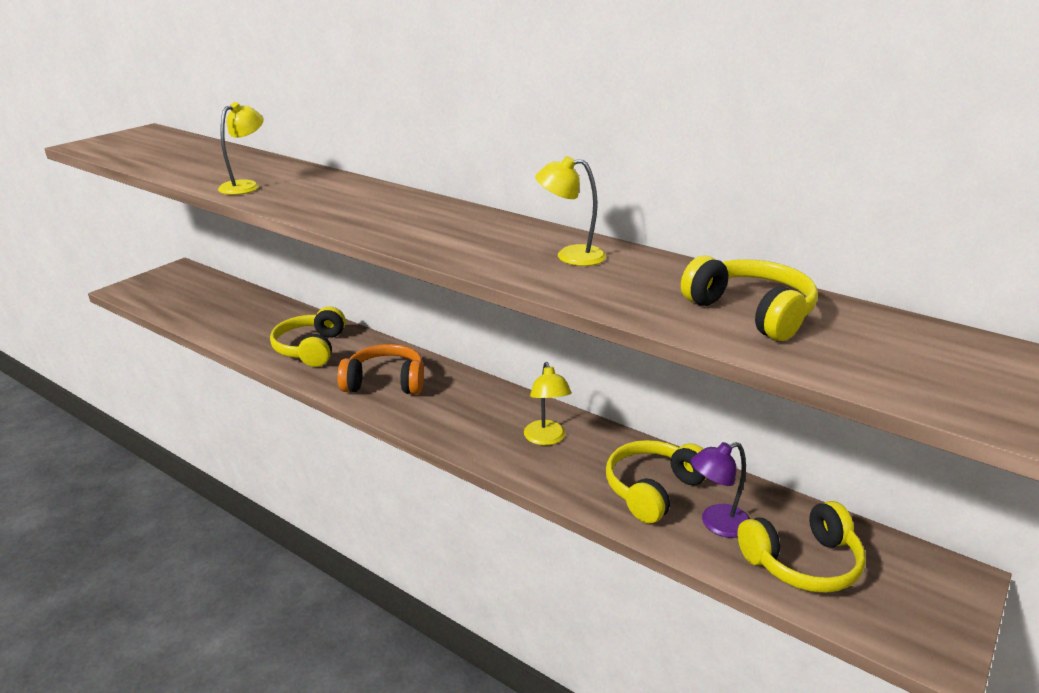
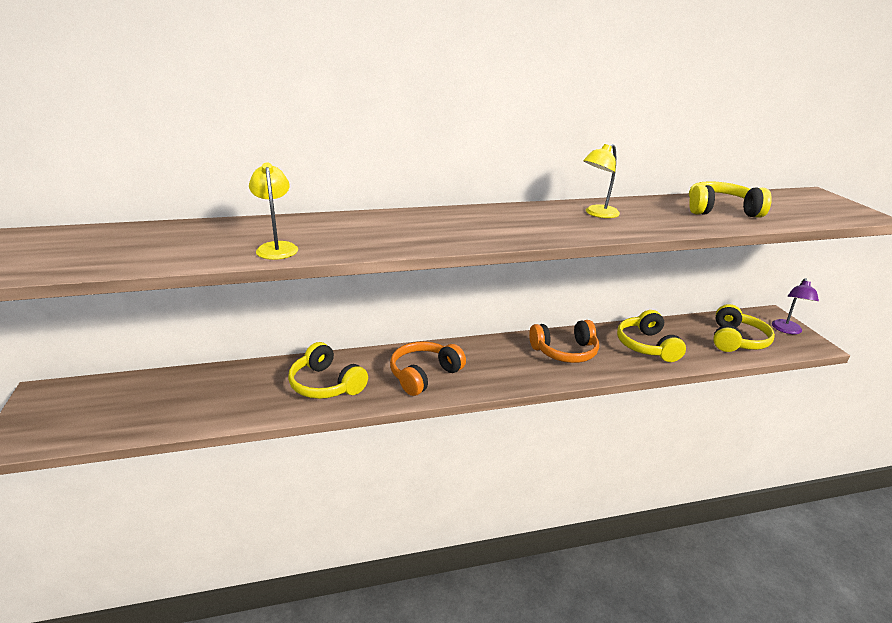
camera: 50 degrees left, 0 degrees up
yellow lamp [524,362,572,445] -> orange headphones [529,320,599,363]
purple lamp [690,442,750,538] -> purple lamp moved to [772,278,819,334]

